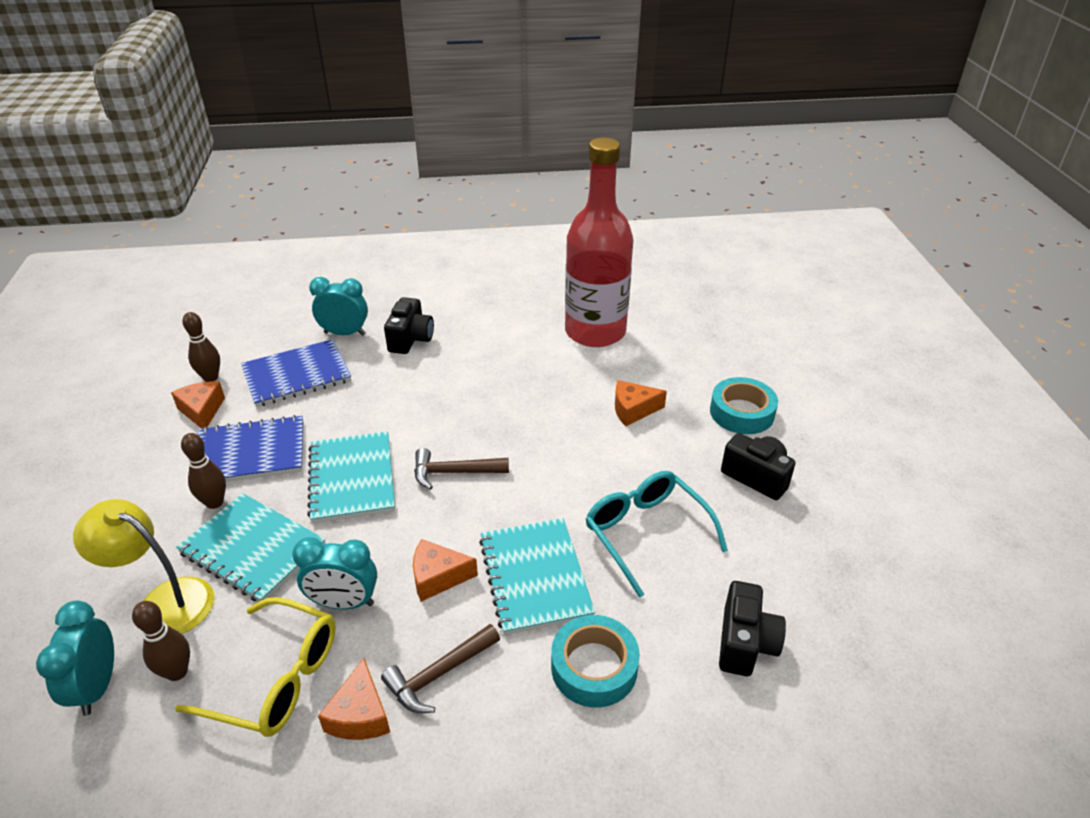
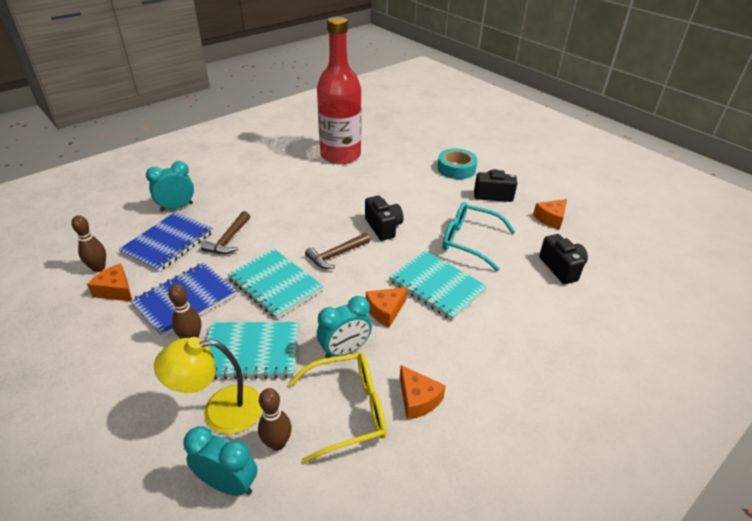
camera: 35 degrees left, 0 degrees up
turquoise clock [36,601,114,716] -> turquoise clock turned 150 degrees clockwise [183,426,257,496]
brown hammer [381,624,500,713] -> brown hammer moved to [201,211,250,254]
black camera [384,297,434,354] -> black camera moved to [365,196,404,241]
turquoise tape [551,615,640,708] -> none
orange cheese [615,380,667,426] -> orange cheese moved to [533,199,567,230]

